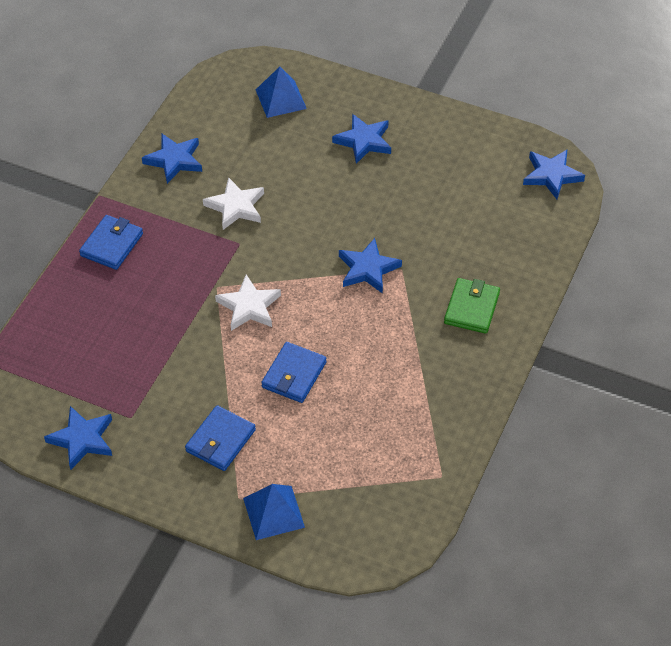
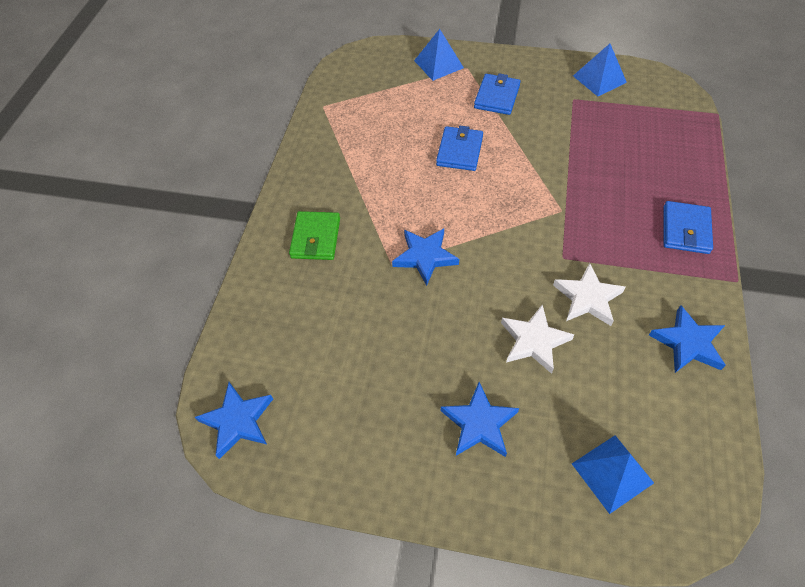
camera: 170 degrees right, 5 degrees up
blue star [44,406,112,470] -> blue pyramid [573,44,627,96]
white star [215,275,281,331] -> white star moved to [501,305,575,374]

